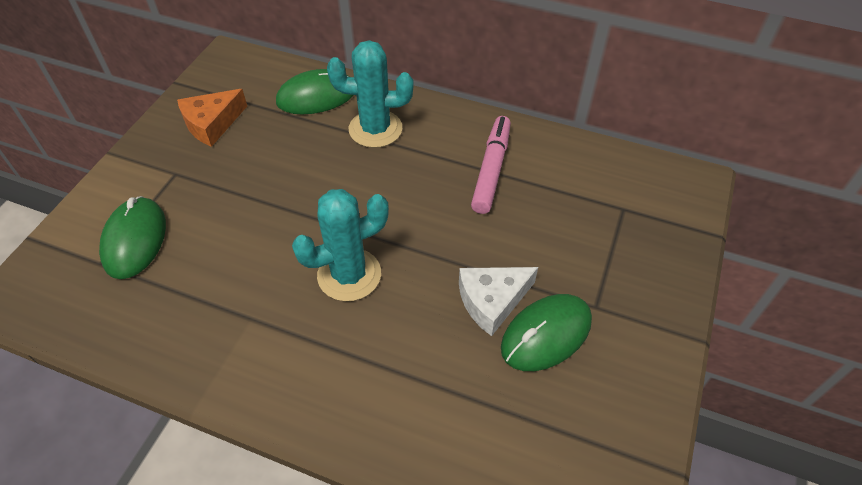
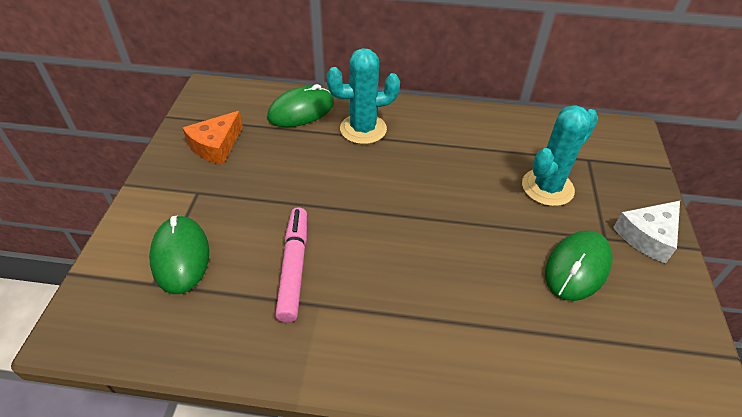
camera: 15 degrees left, 5 degrees down
turquoise cactus [292,189,389,301] -> turquoise cactus moved to [522,105,598,206]
white cheese [459,267,538,336] -> white cheese moved to [613,201,680,263]
pink marker [471,116,511,214] -> pink marker moved to [275,207,307,323]

